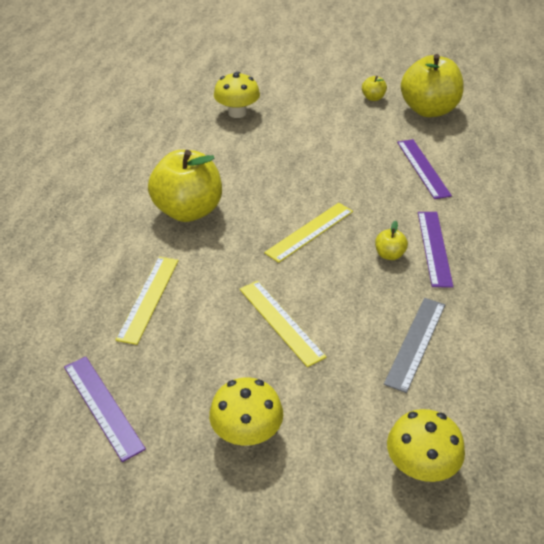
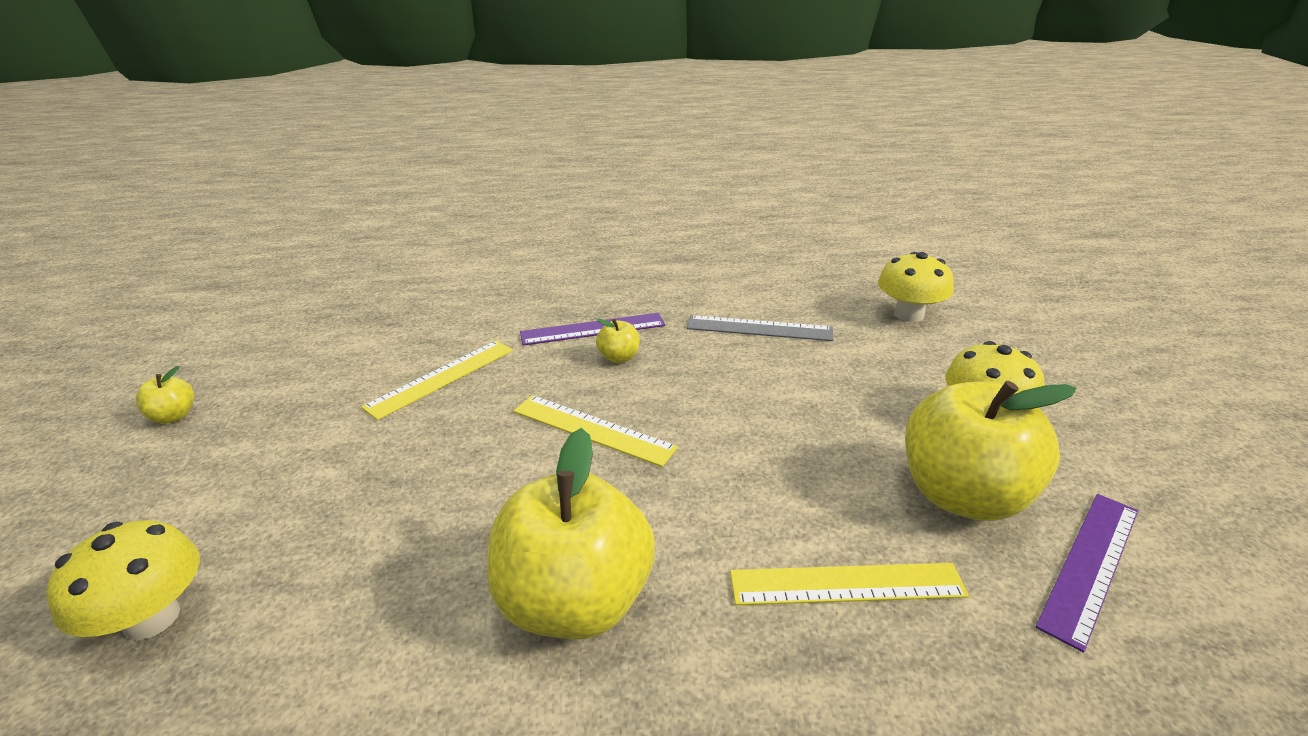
camera: 105 degrees left, 10 degrees down
yellow ruler [240,281,326,367] -> yellow ruler moved to [361,340,513,420]
purple ruler [397,139,452,199] -> none
yellow apple [401,54,464,117] -> yellow apple moved to [905,381,1076,521]

